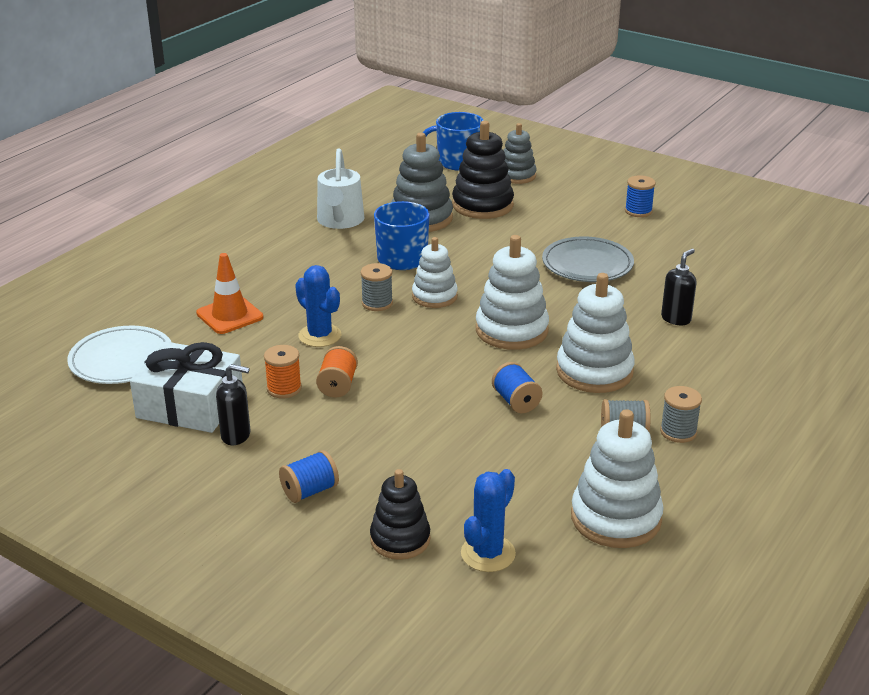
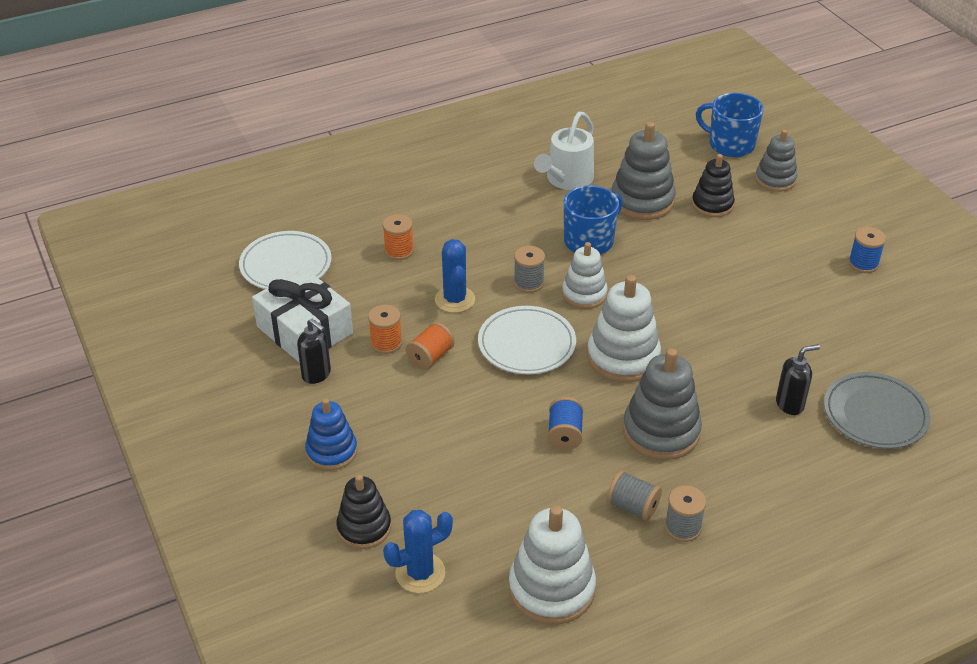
camera: 30 degrees right, 10 degrees up
orange traffic cone [196,253,263,334] -> orange spool [383,214,414,260]
blue spool [279,450,339,503] -> blue stacking toy [305,398,357,470]
black stacking toy [452,121,514,219] -> black stacking toy [692,154,735,217], size x0.65
grey plate [542,236,634,282] -> grey plate moved to [824,372,931,449]
white stacking toy [556,273,635,393] -> grey stacking toy [623,348,702,460]
none -> white plate [478,306,576,374]

